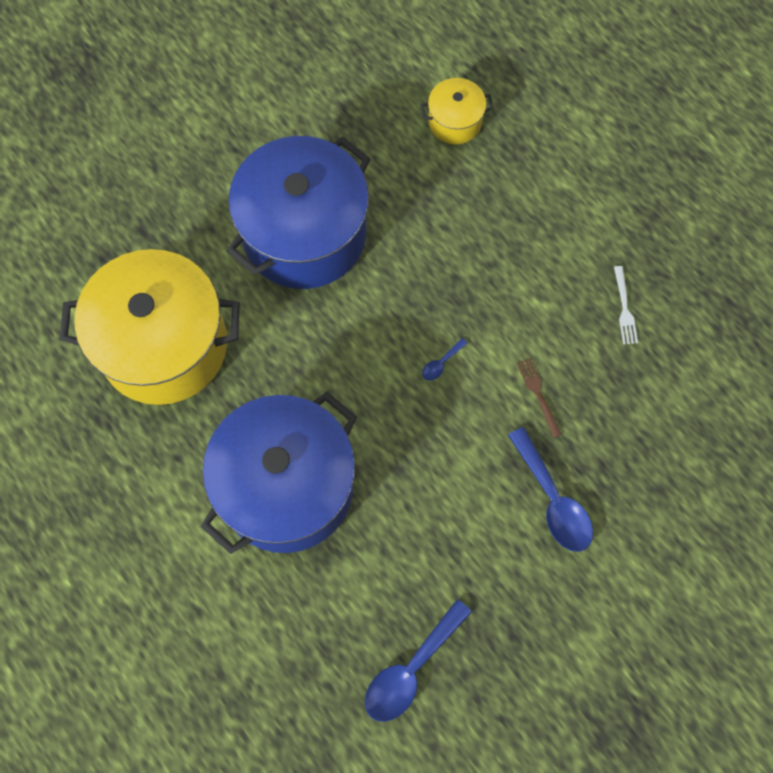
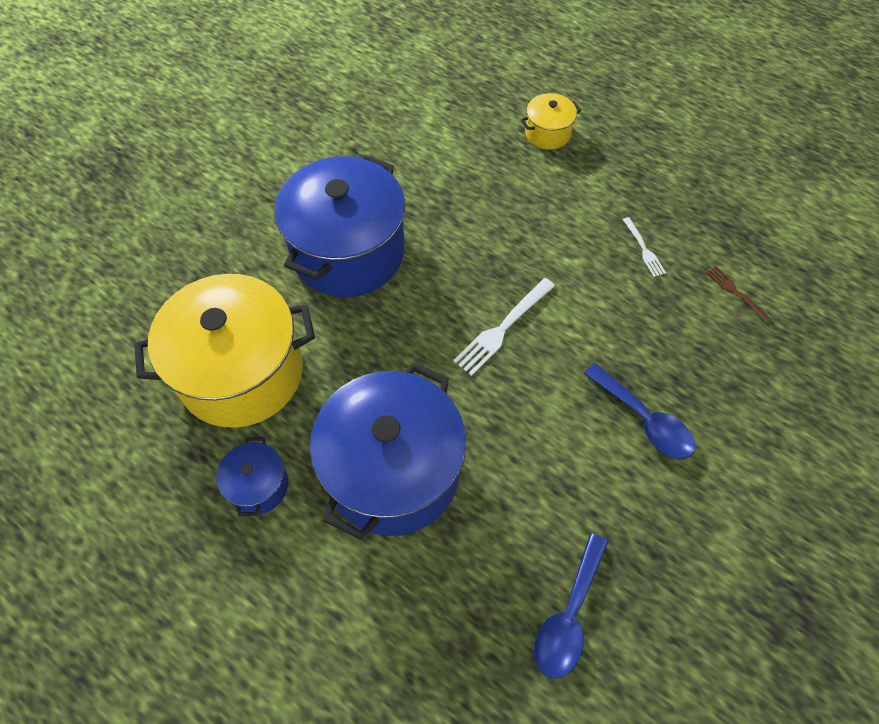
camera: 15 degrees left, 10 degrees down
yellow pot [420,78,494,144] -> yellow pot moved to [521,93,581,150]
blue spoon [422,338,467,381] -> white fork [453,278,555,376]
brown fork [517,358,562,438] -> brown fork moved to [706,266,771,323]
none -> blue pot [216,437,288,516]

